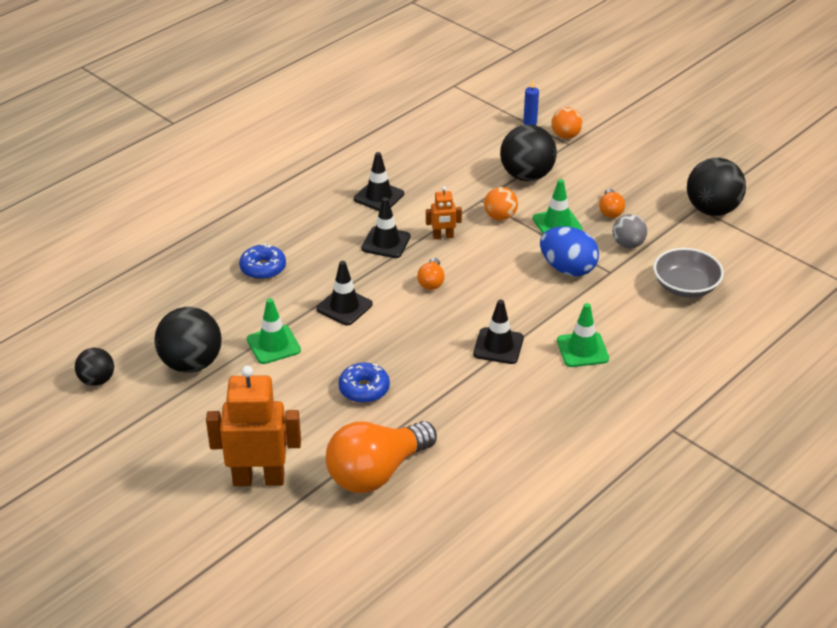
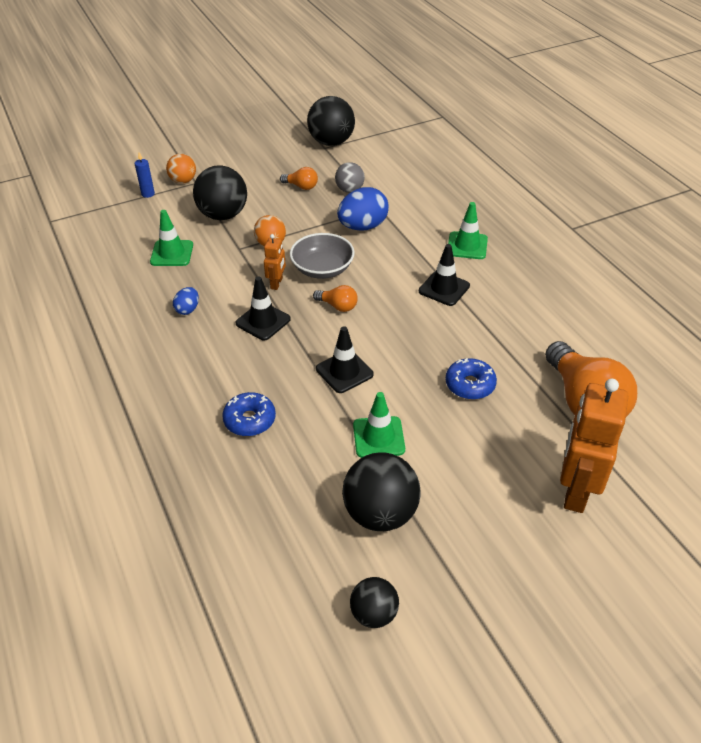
camera: 70 degrees left, 5 degrees up
black traffic cone [354,152,404,211] -> blue egg [173,287,199,315]
green traffic cone [533,179,583,234] -> green traffic cone moved to [150,210,193,266]
grey bowl [653,248,724,298] -> grey bowl moved to [290,233,355,279]

